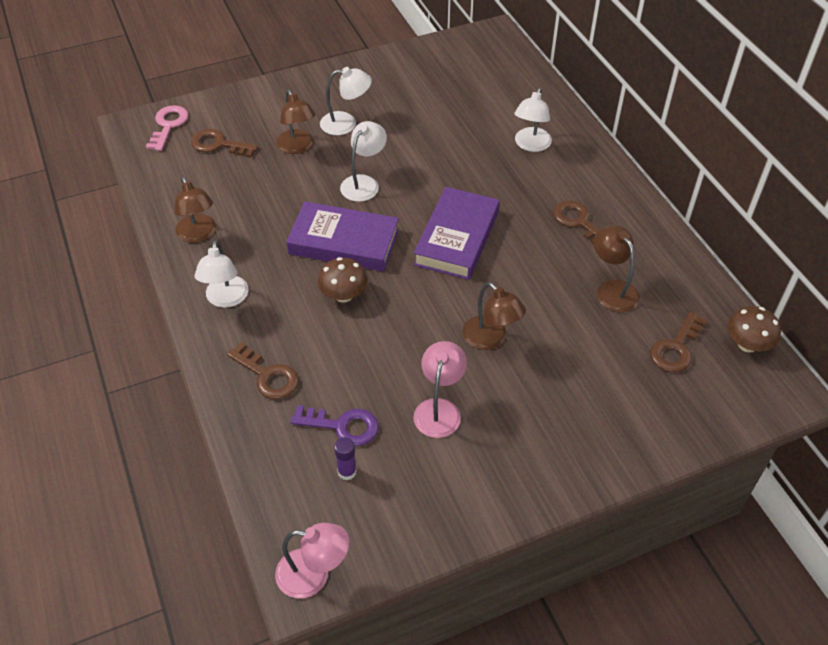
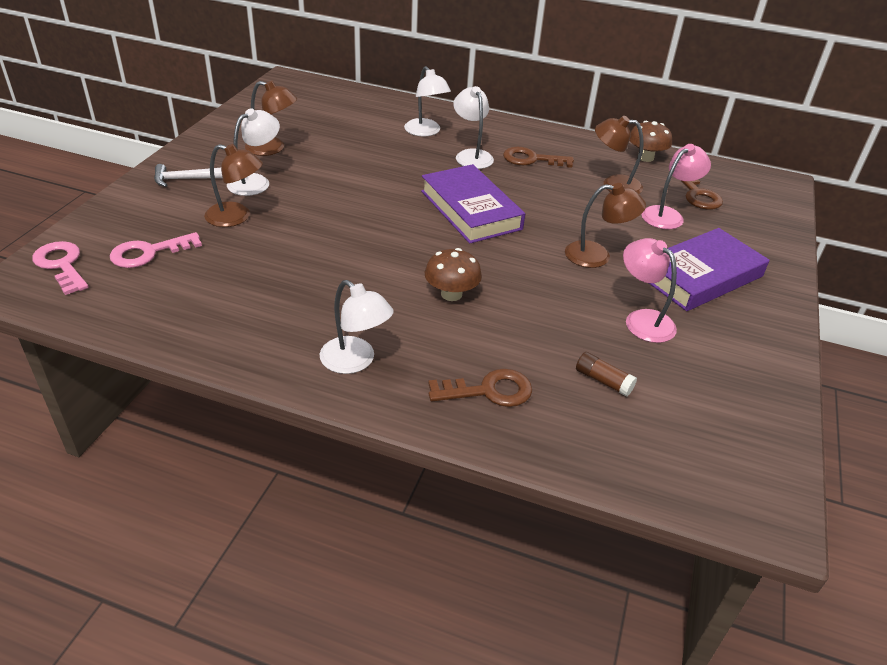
camera: 50 degrees left, 10 degrees down
brown lamp [174,176,216,243] -> brown lamp moved to [245,81,297,156]
brown key [191,129,258,158] -> pink key [110,232,202,268]
pink lamp [275,523,350,598] -> pink lamp moved to [641,144,711,229]
purple book [286,202,399,272] -> purple book moved to [649,228,769,311]
purple key [290,405,378,446] -> brown glue stick [576,352,637,396]
purple glue stick [334,437,357,480] -> none
white lamp [340,121,387,202] -> white lamp moved to [453,86,494,169]
brown mushroom [727,306,781,353] -> brown mushroom moved to [630,121,672,162]
none -> white hammer [154,164,222,187]

